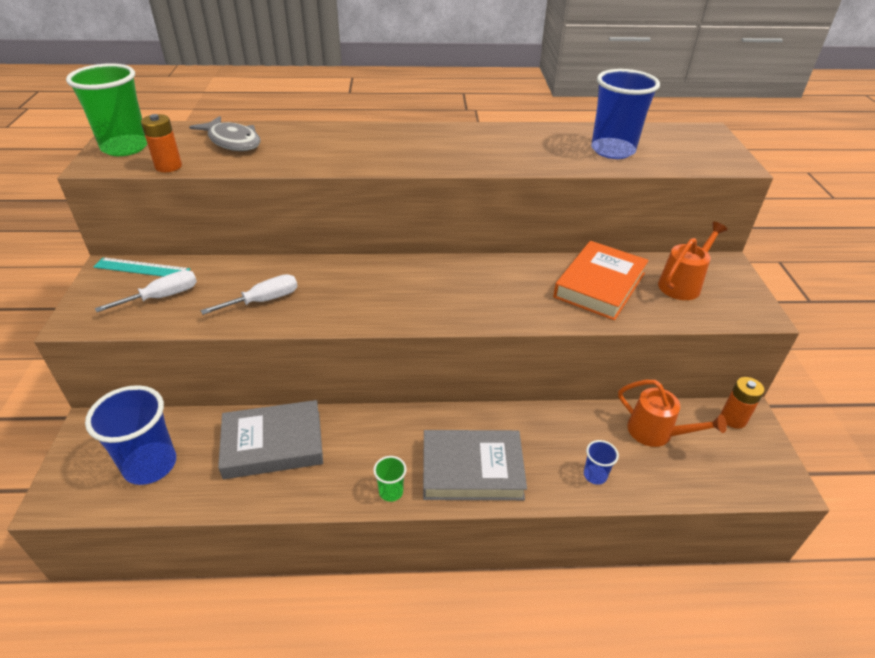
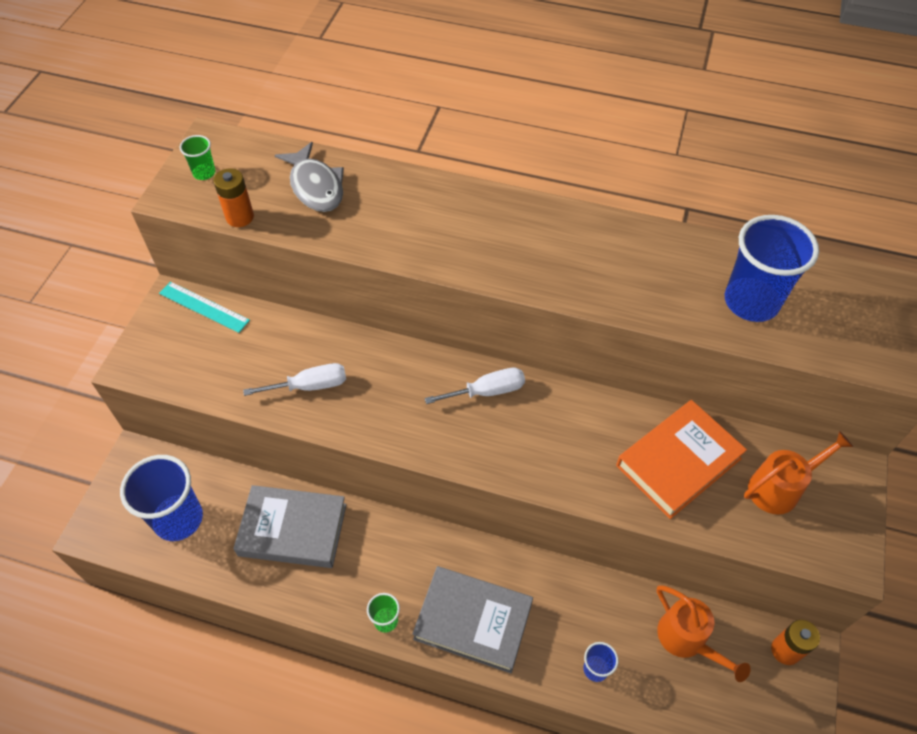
camera: 20 degrees right, 15 degrees up
green cup [66,63,147,156] -> green cup [180,135,216,180], size x0.46
white screwdriver [95,270,197,312] -> white screwdriver moved to [425,368,525,404]

